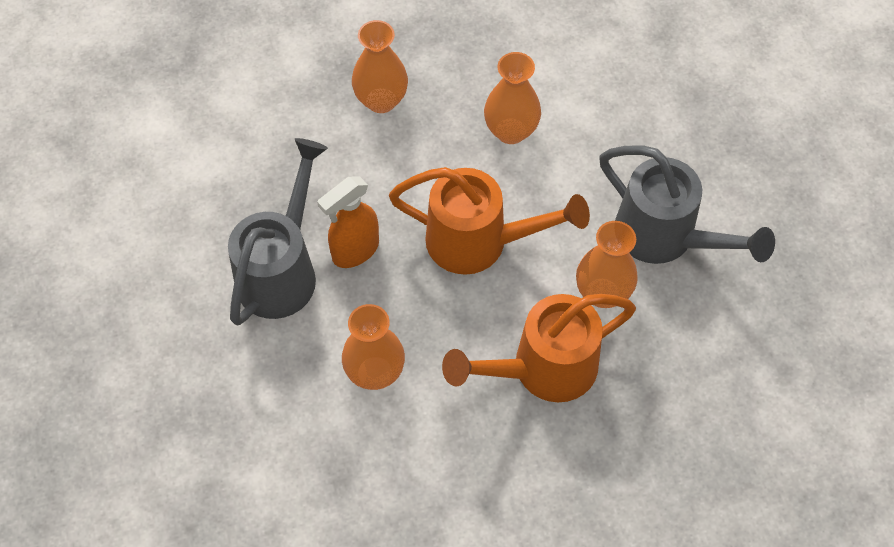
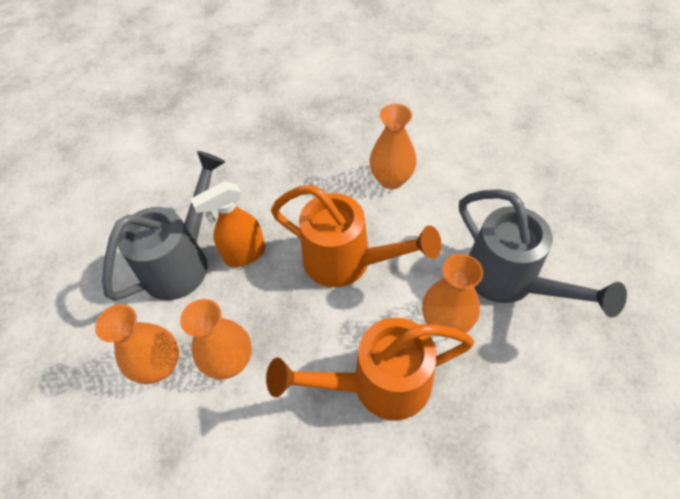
camera: 15 degrees right, 5 degrees down
orange vase [352,20,408,113] -> orange vase moved to [95,304,179,384]

